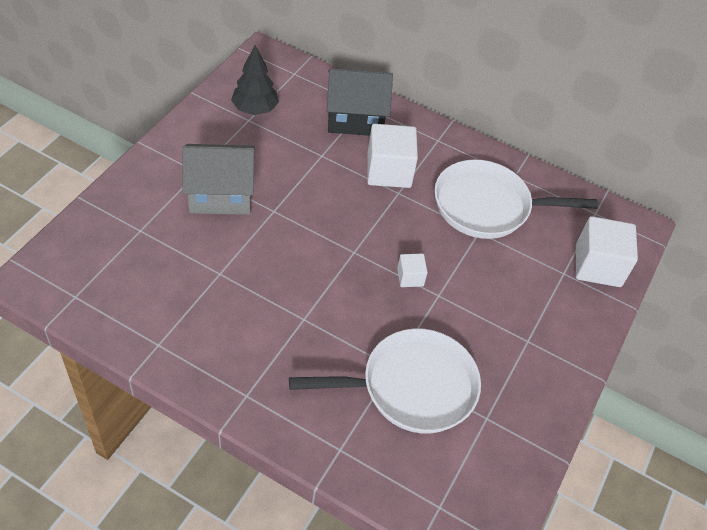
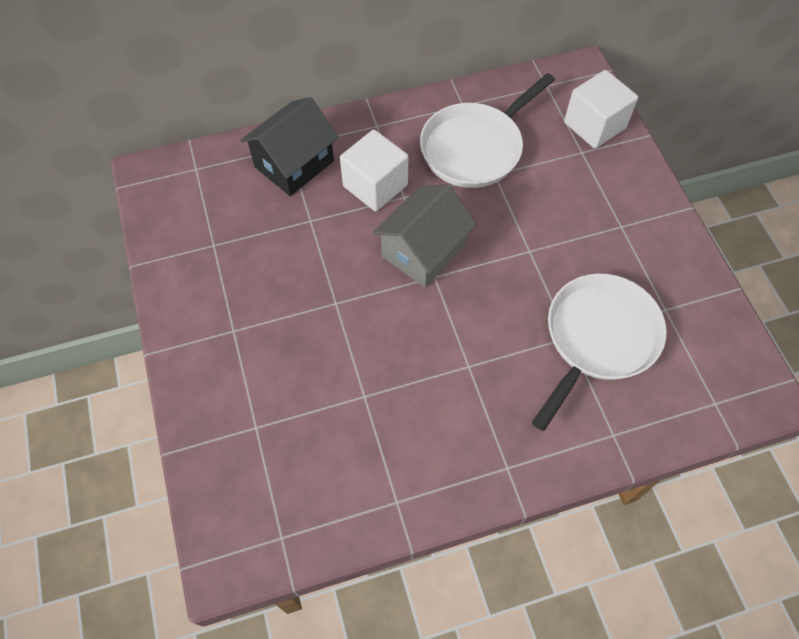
camera: 40 degrees left, 10 degrees up
grey house [183,144,255,215] -> grey house moved to [373,184,477,288]
black tree [231,45,279,115] -> none
white cube [397,254,428,287] -> none

